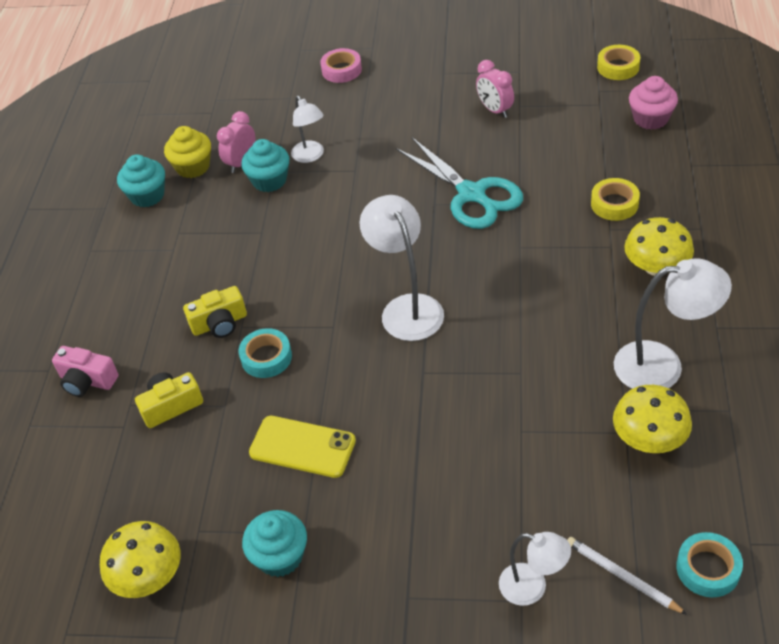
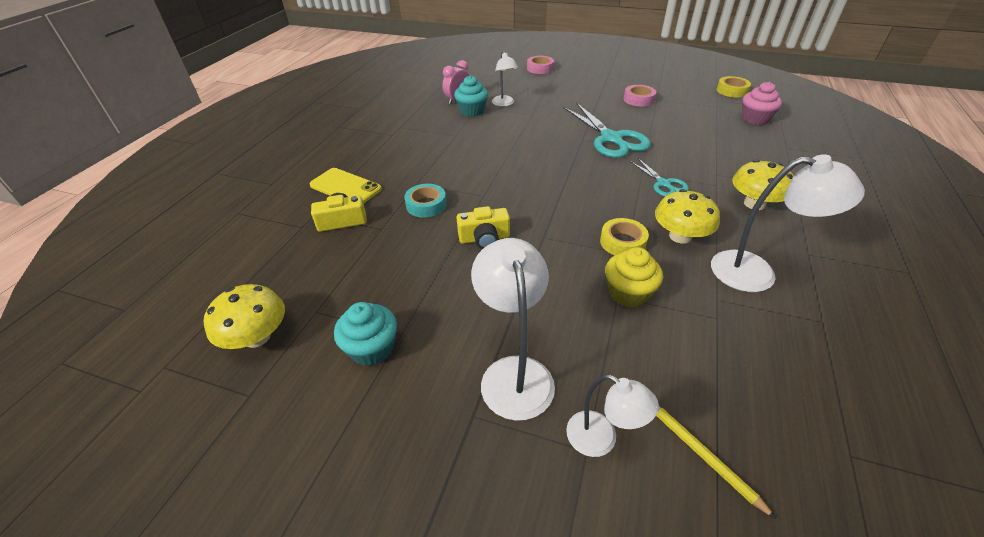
camera: 10 degrees right, 5 degrees down
pink camera [52,346,118,397] -> none
turquoise cupcake [117,154,165,207] -> none
yellow cupcake [164,126,211,178] -> yellow cupcake moved to [605,247,663,308]
yellow camera [183,286,247,338] -> yellow camera moved to [456,206,510,249]
yellow phone [249,416,356,478] -> yellow phone moved to [309,168,382,204]
white lamp [359,195,444,341] -> white lamp moved to [471,238,555,421]
pink clock [476,60,514,118] -> pink tape [624,85,656,107]
white pencil [567,537,687,615] -> yellow pencil [656,405,776,519]
yellow tape [591,178,640,221] -> yellow tape moved to [600,218,649,255]
yellow mushroom [613,385,692,453] -> yellow mushroom moved to [655,189,720,244]
turquoise tape [676,532,743,598] -> none
none -> turquoise scissors [629,158,689,197]

